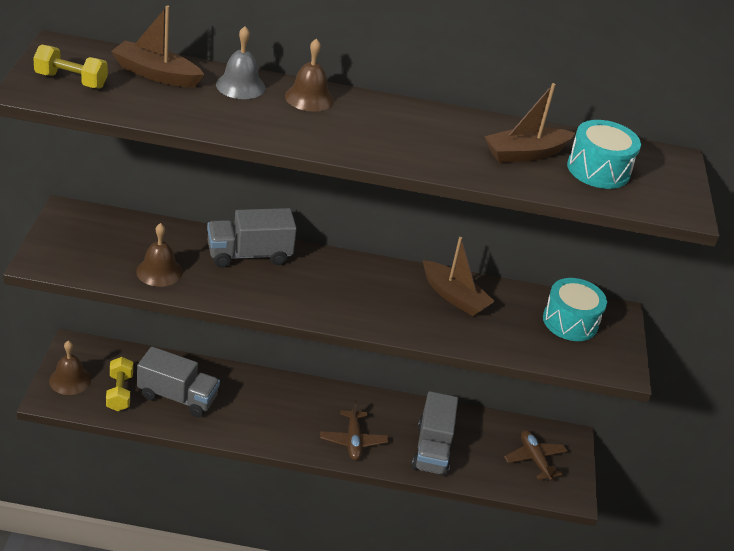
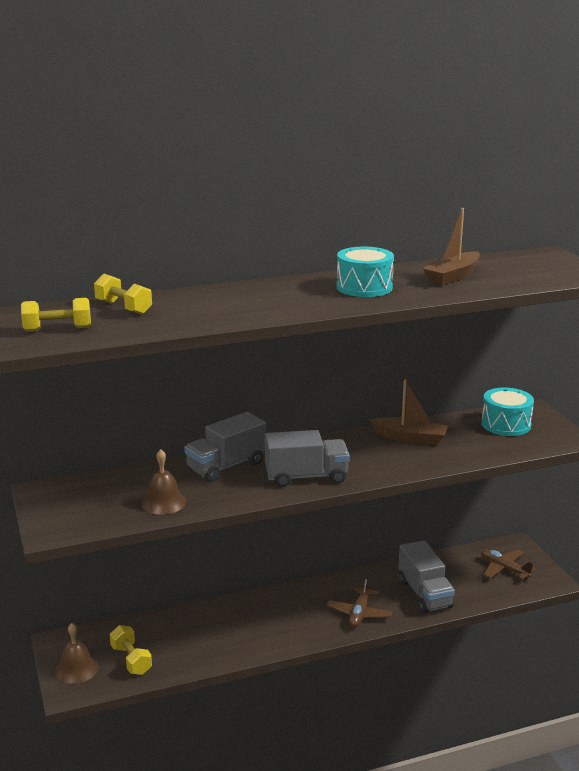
camera: 20 degrees left, 15 degrees down
brown boat [111,5,204,87] -> yellow dumbbell [94,274,152,315]
grey truck [137,347,220,417] -> grey truck moved to [265,430,350,487]
grey bell [216,26,265,99] -> none
brown bell [285,38,334,112] -> none
brown plane [320,400,389,460] -> brown plane turned 45 degrees clockwise [327,577,393,627]
turquoise drum [567,120,641,189] -> turquoise drum moved to [337,247,394,297]

